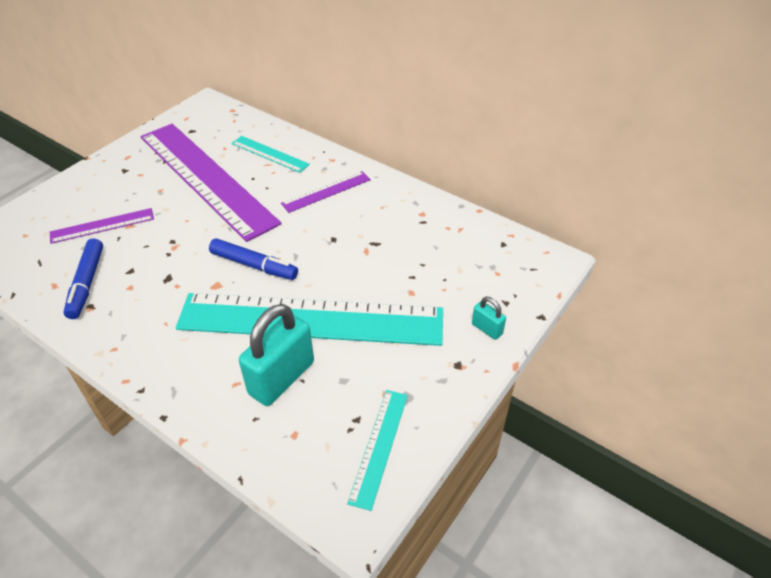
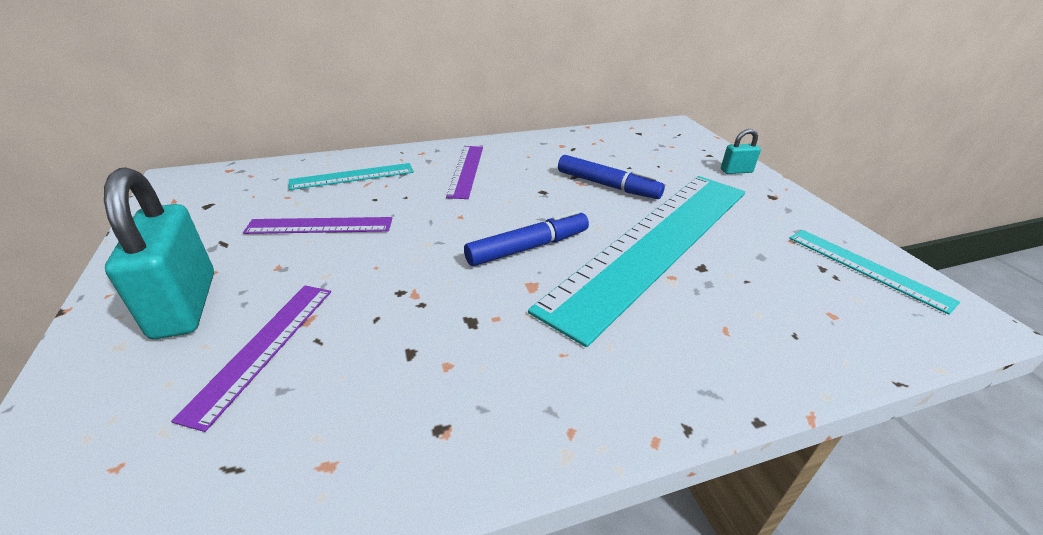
camera: 55 degrees left, 10 degrees down
blue marker [63,238,103,319] -> blue marker moved to [558,155,665,199]
purple ruler [140,124,281,242] -> purple ruler [243,217,392,234], size x0.43
turquoise padlock [239,304,314,406] -> turquoise padlock moved to [104,167,214,339]

